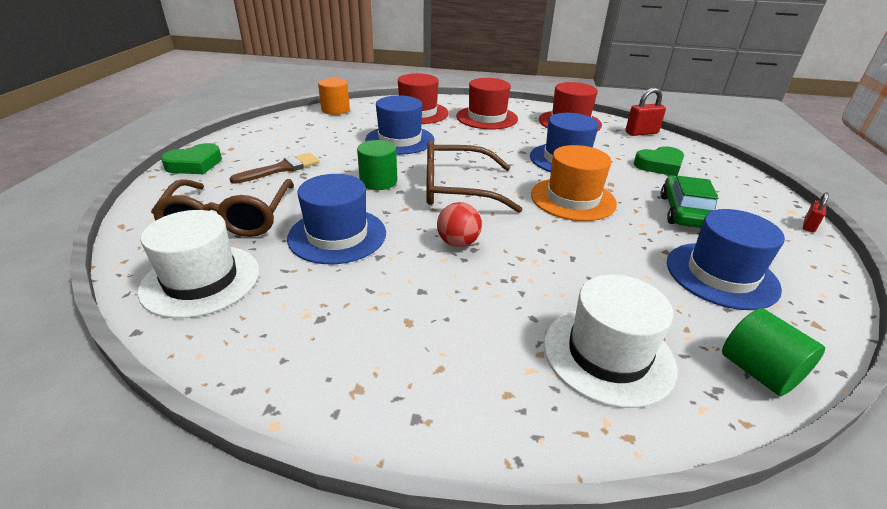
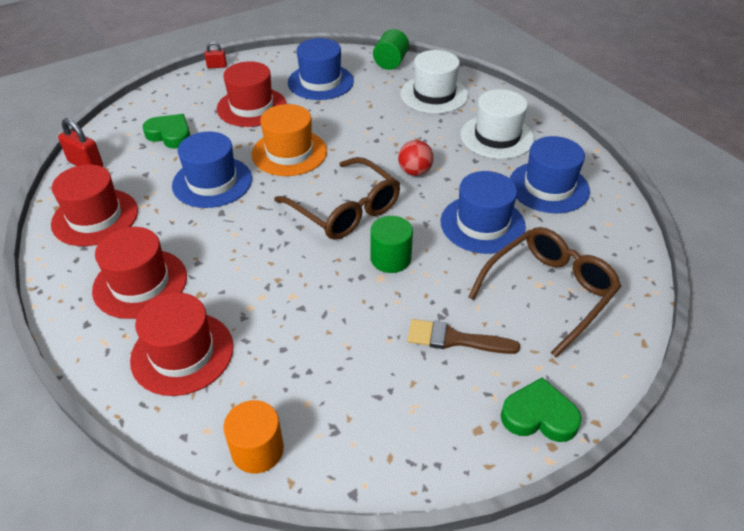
camera: 130 degrees left, 10 degrees up
white hat [138,210,259,318] -> white hat moved to [461,89,535,159]
blue hat [365,95,435,155] -> blue hat moved to [510,136,590,213]
green car [661,176,718,228] -> red hat [217,61,286,127]

